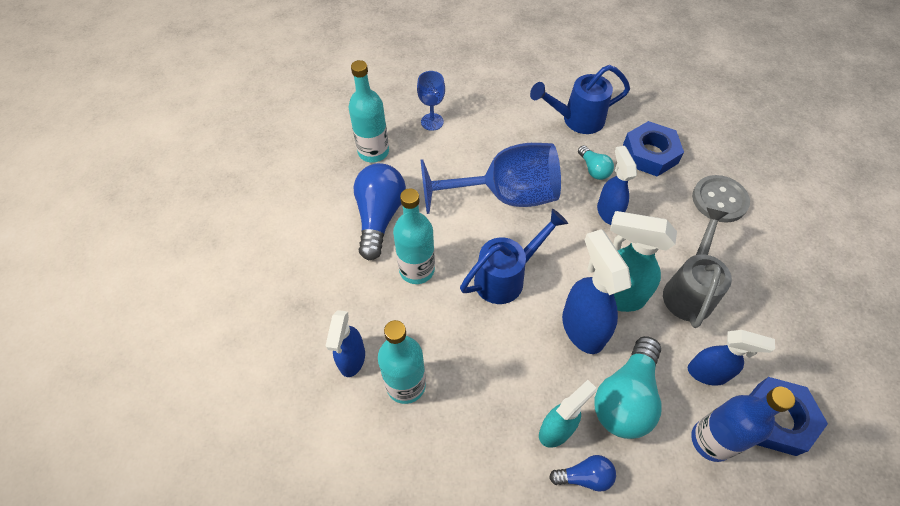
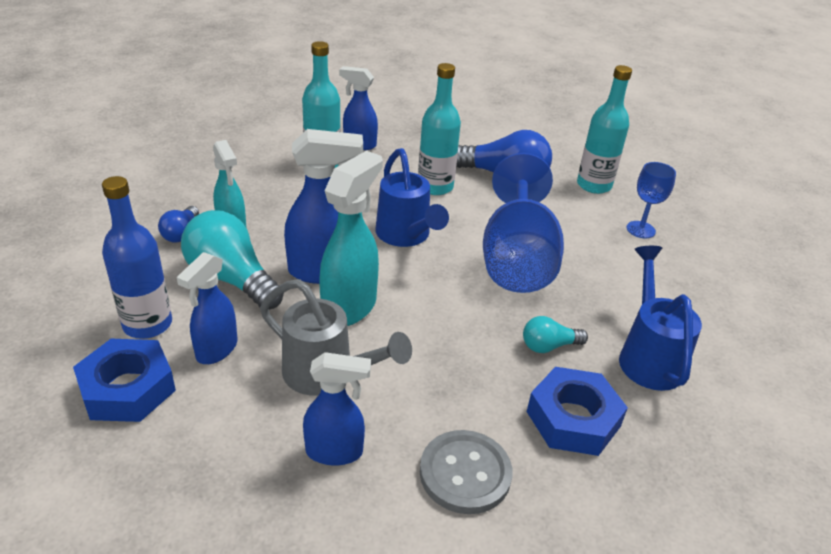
camera: 100 degrees right, 20 degrees down
blue spray bottle [597,146,637,225] -> blue spray bottle moved to [303,352,371,466]

